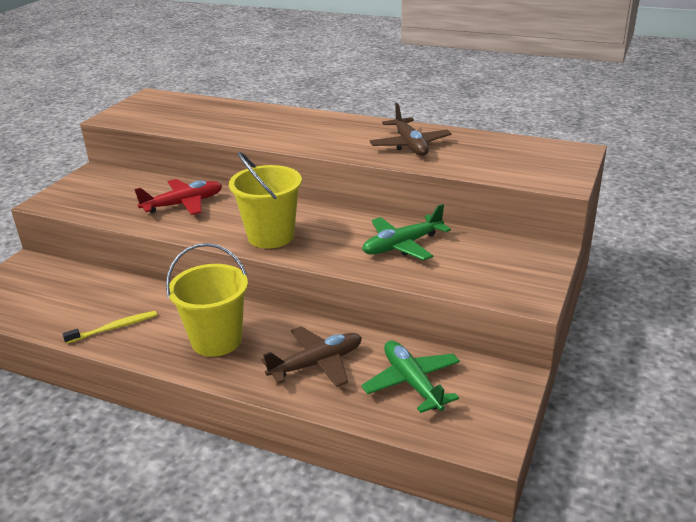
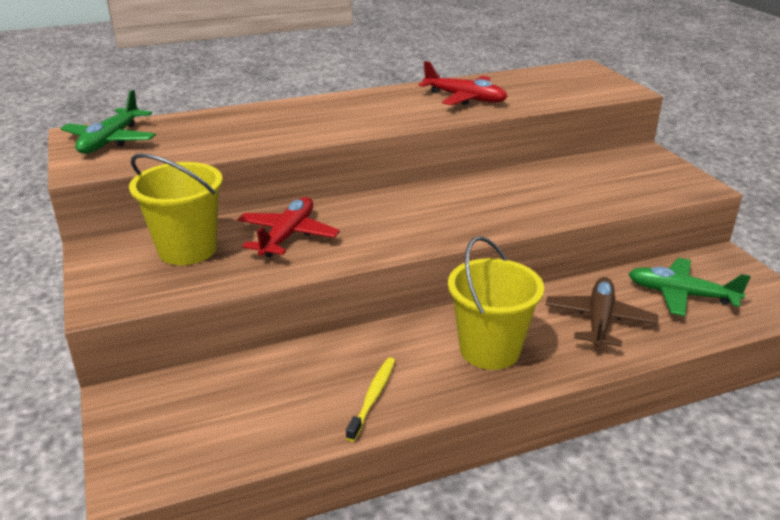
camera: 45 degrees left, 0 degrees up
yellow bucket [229,152,302,249] -> yellow bucket moved to [129,153,223,265]
green plane [362,204,451,260] -> green plane moved to [61,90,156,154]
brown plane [370,103,452,156] -> red plane [419,61,508,105]

